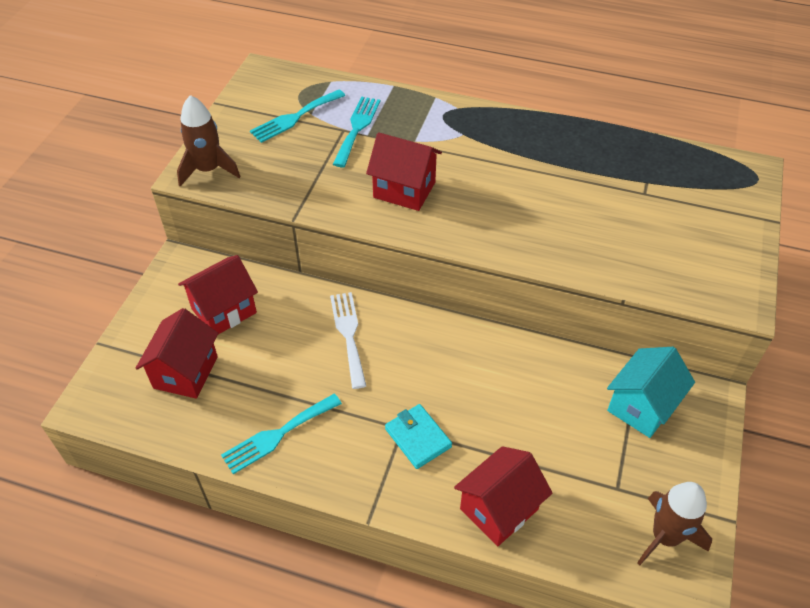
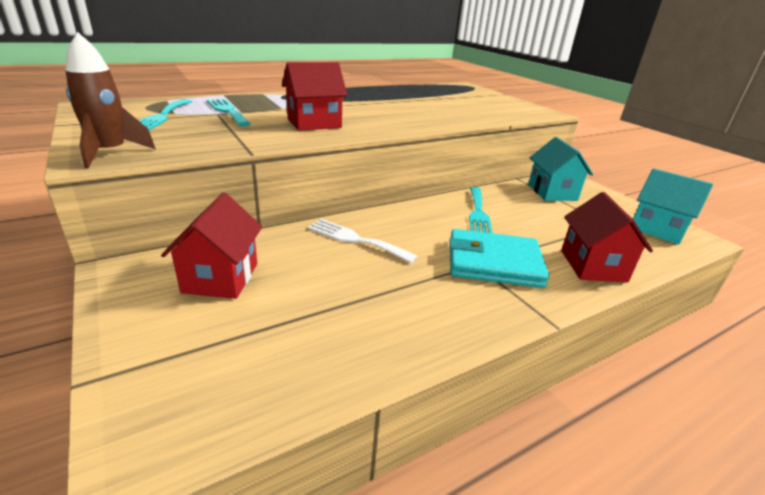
camera: 50 degrees left, 20 degrees down
red house [136,308,218,399] -> none
turquoise fork [221,394,342,474] -> turquoise fork moved to [469,187,493,233]
turquoise wallet [385,404,452,469] -> turquoise wallet [450,229,549,288], size x1.65
brown rocket [637,482,712,566] -> turquoise house [633,168,713,245]

